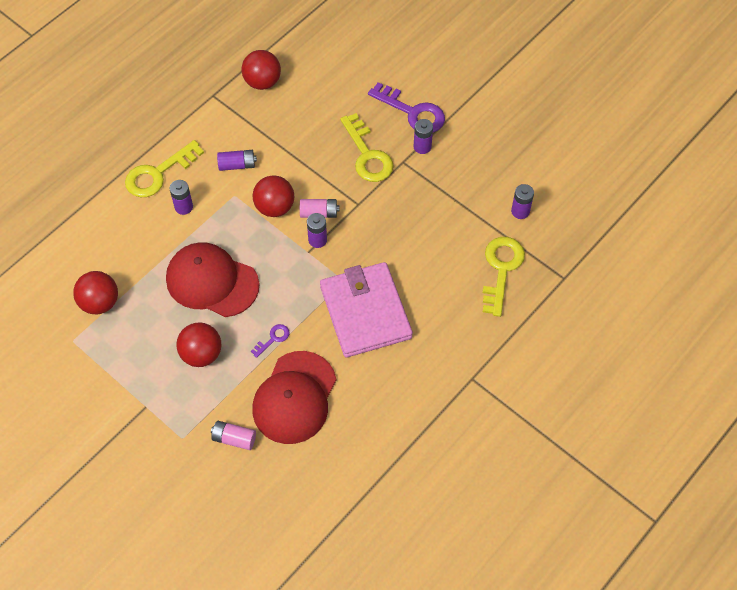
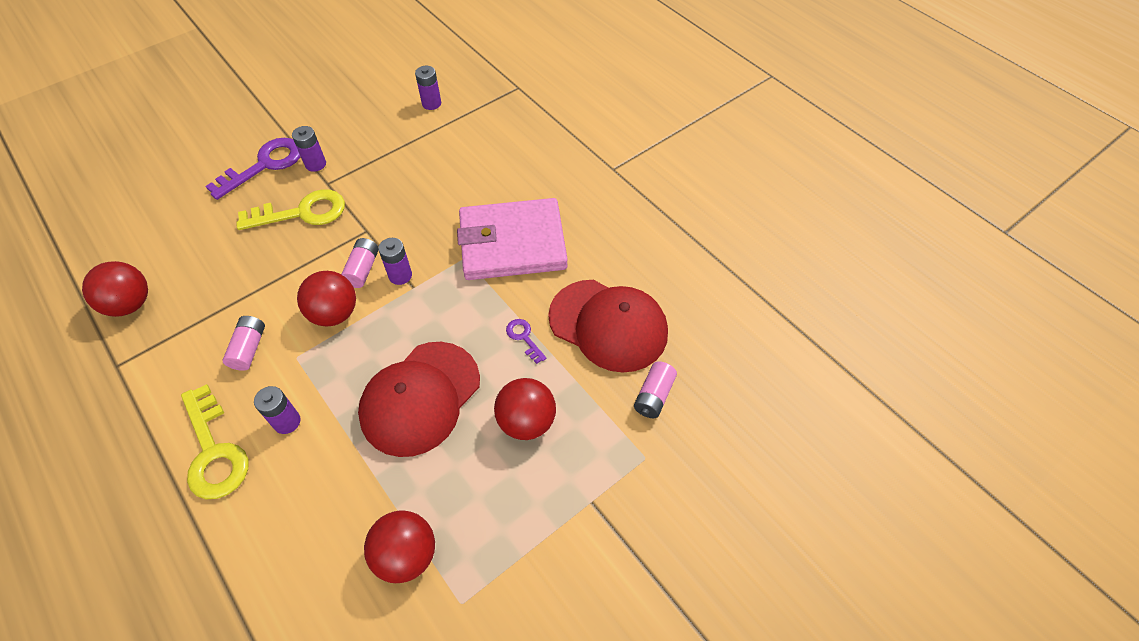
camera: 80 degrees left, 5 degrees down
purple battery [217,150,257,171] -> pink battery [222,316,265,371]
yellow key [483,237,525,317] -> none

